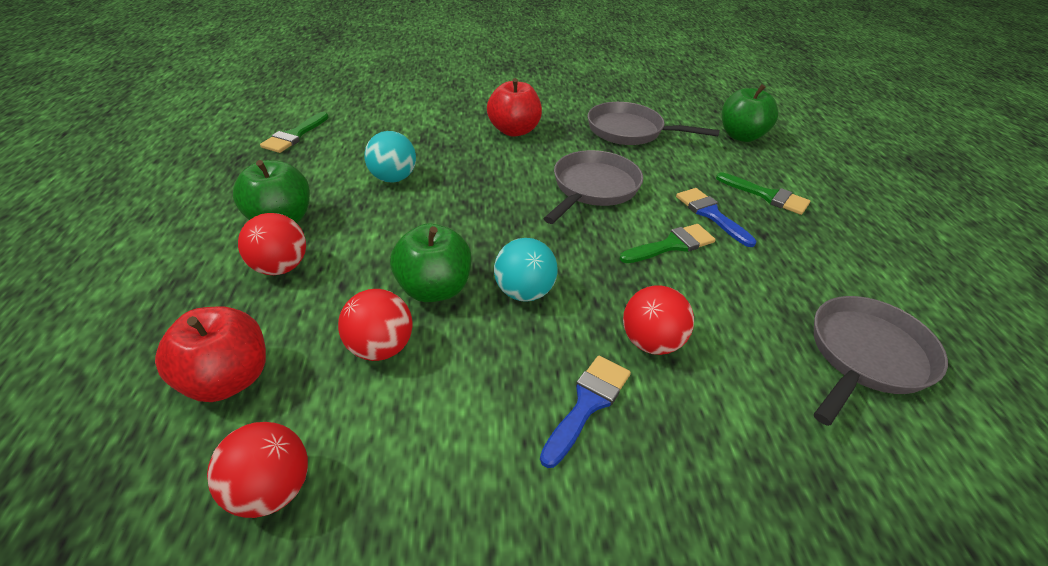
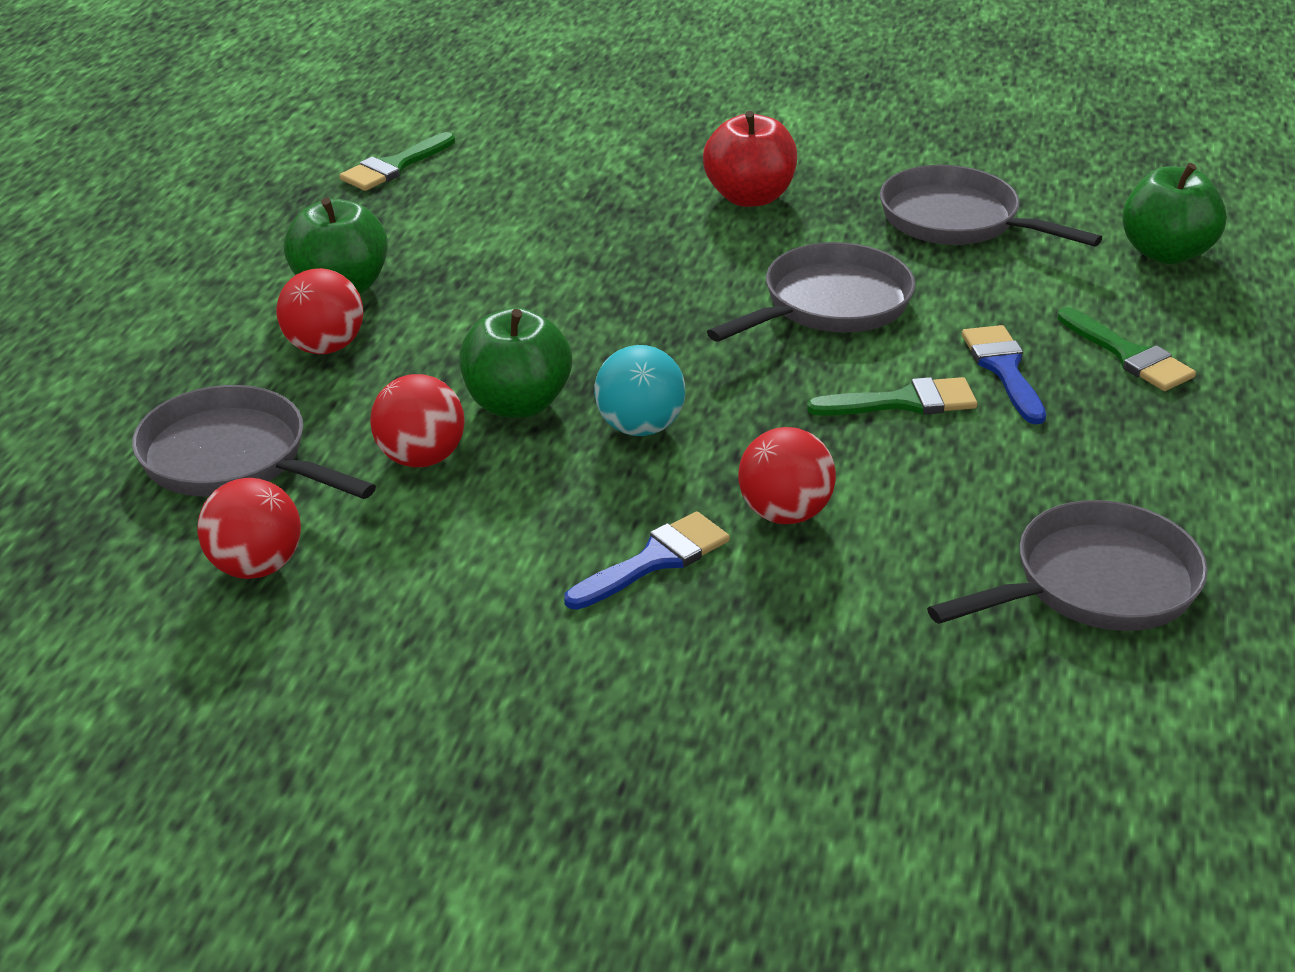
camera: 20 degrees right, 5 degrees down
red apple [155,306,266,402] -> grey pan [132,385,376,499]
turquoise ball [364,131,416,183] -> none

